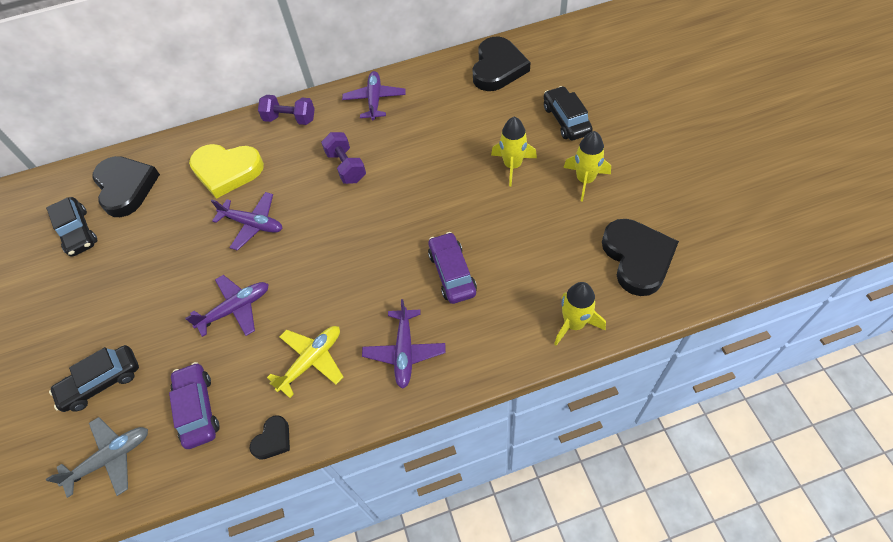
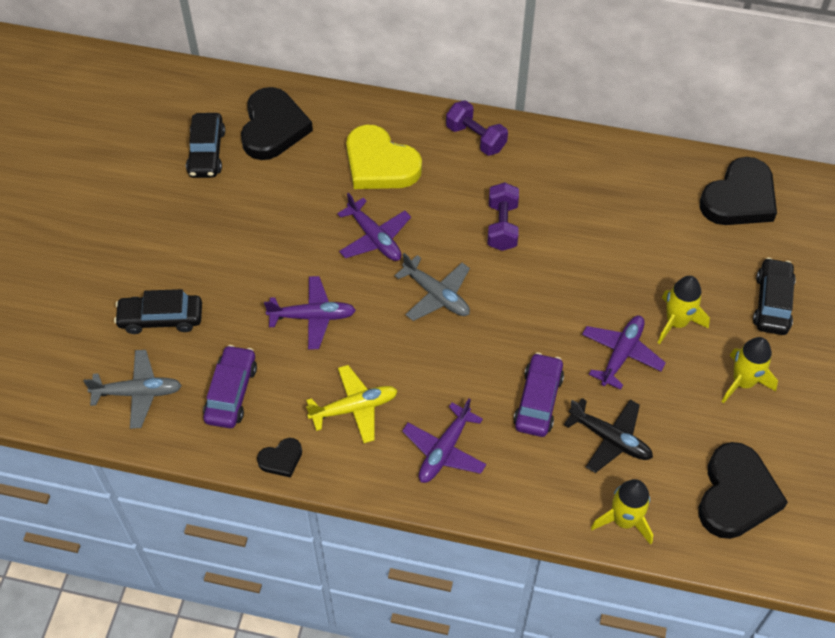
camera: 25 degrees right, 0 degrees up
purple plane [342,71,406,120] -> purple plane moved to [582,316,666,390]
none -> grey plane [395,253,470,321]
none -> black plane [564,398,653,473]

